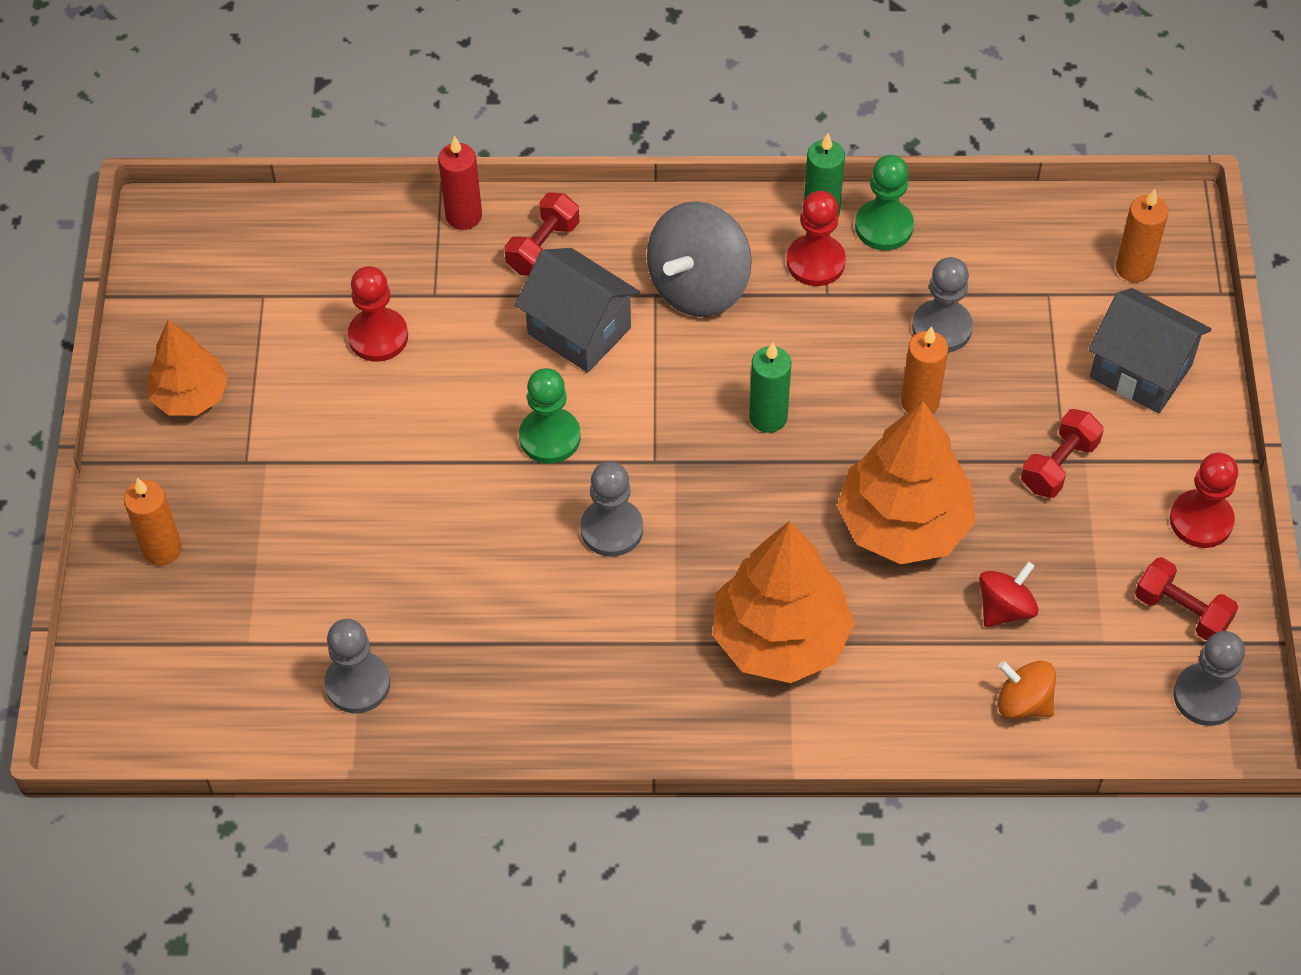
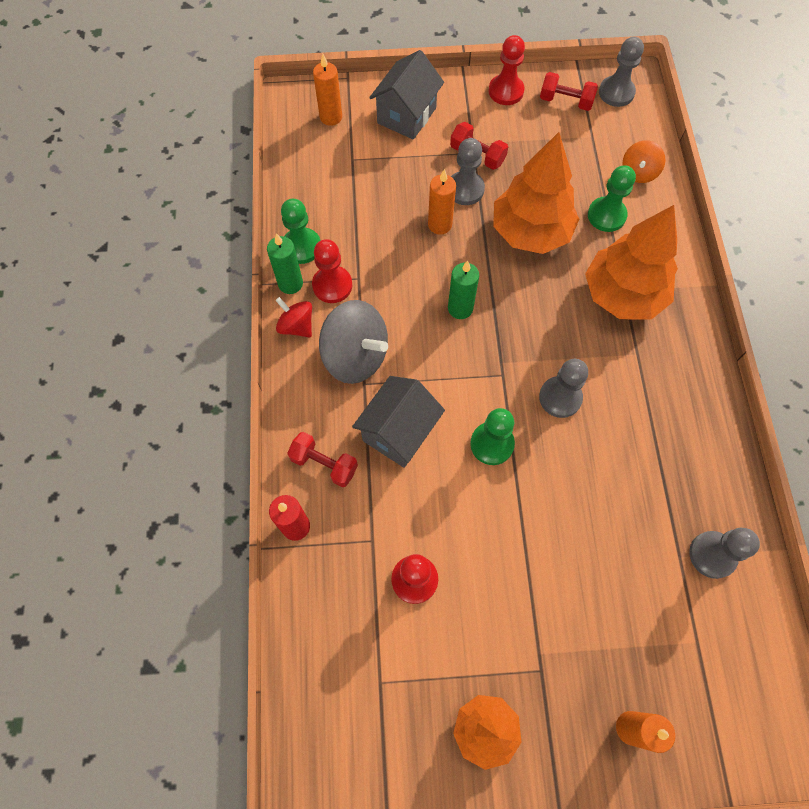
camera: 95 degrees left, 10 degrees up
grey pawn [912,257,973,353] -> grey pawn moved to [451,138,485,205]
red spinning top [979,562,1038,627] -> red spinning top moved to [275,297,312,337]
red dumbbell [1135,557,1238,641] -> red dumbbell turned 75 degrees clockwise [540,72,598,111]
none -> green pawn [588,165,636,232]

